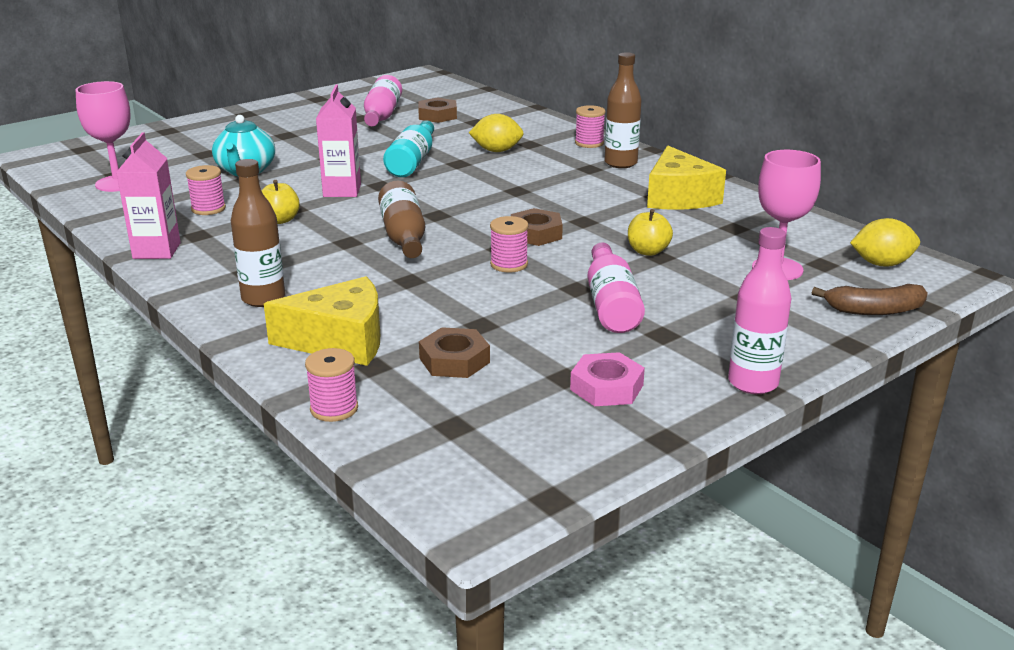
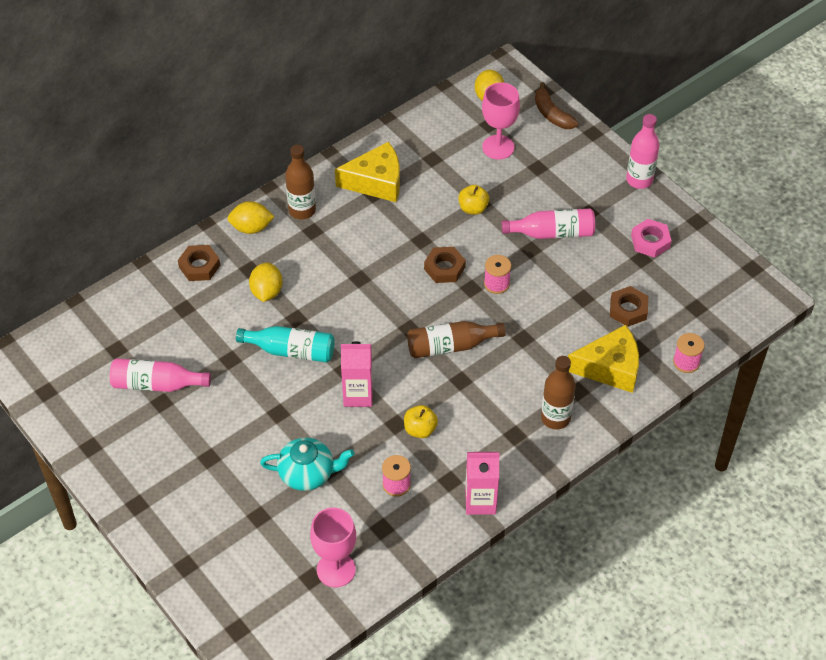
camera: 90 degrees left, 25 degrees up
yellow cheese [264,276,380,366] -> yellow cheese turned 90 degrees clockwise [568,325,639,393]
brown nut [418,98,457,123] -> brown nut moved to [178,245,220,281]
pink spool [575,105,605,148] -> yellow lemon [227,201,275,234]
brown banana [812,284,928,315] -> brown banana turned 150 degrees clockwise [535,82,579,129]

